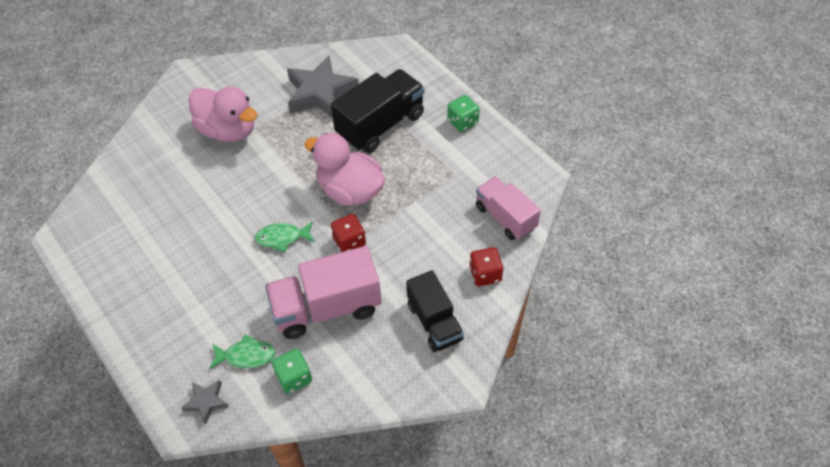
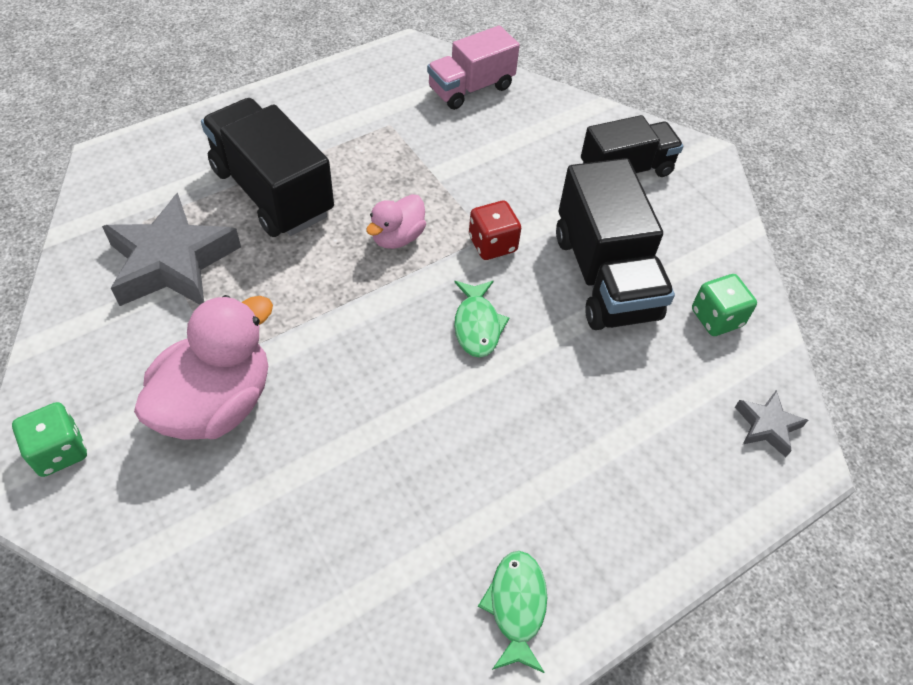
camera: 90 degrees left, 0 degrees up
green fish [209,335,276,369] -> green fish moved to [478,551,547,673]
pink truck [265,246,382,339] -> black truck [556,158,675,330]
pink duck [304,133,385,206] -> pink duck [366,194,426,249], size x0.54
green dice [447,95,480,132] -> green dice moved to [12,402,87,477]
red dice [469,247,503,286] -> none

